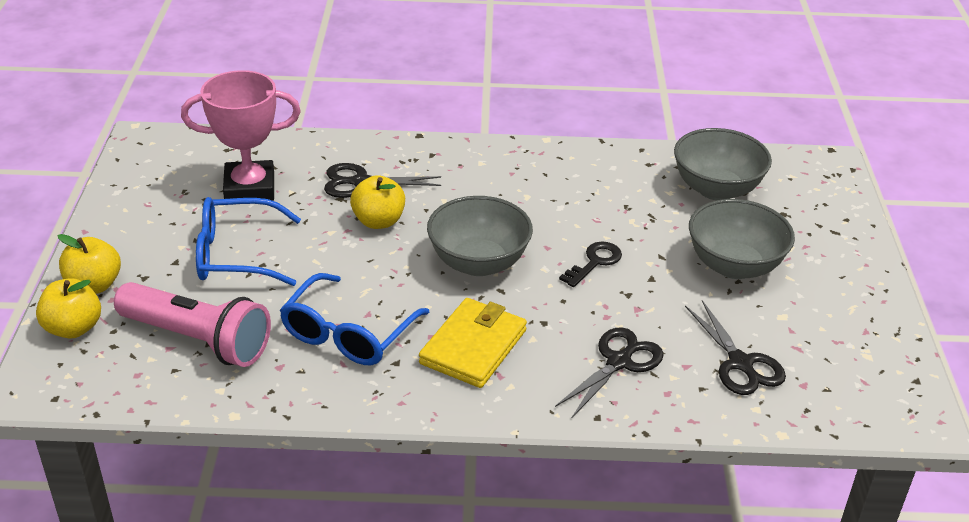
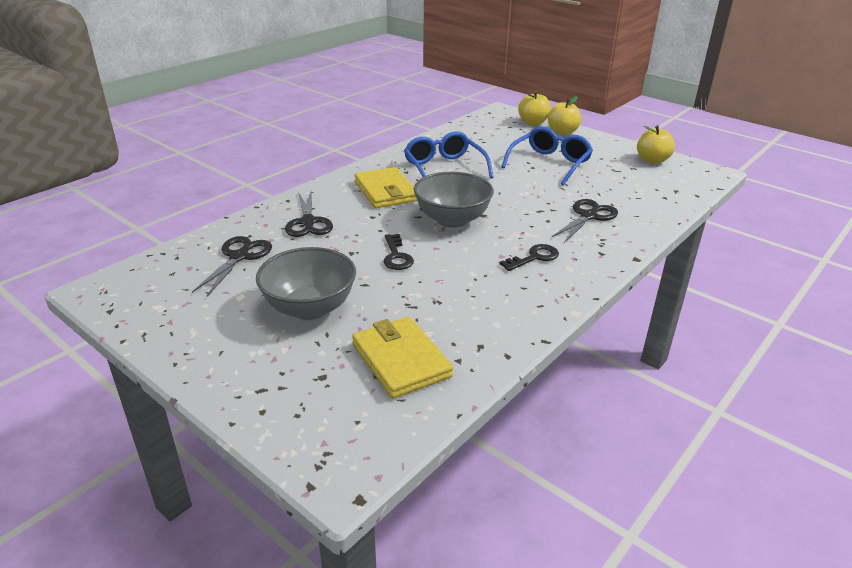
camera: 130 degrees right, 5 degrees down
pink flashlight [114,282,271,367] -> none
pink trophy [181,70,301,201] -> none
yellow apple [350,175,405,229] -> yellow apple moved to [637,126,675,164]
grey bowl [674,128,772,200] -> yellow wallet [352,316,453,399]
black scissors [685,300,786,395] -> black scissors turned 90 degrees clockwise [192,236,272,296]
none -> black key [500,244,559,271]

